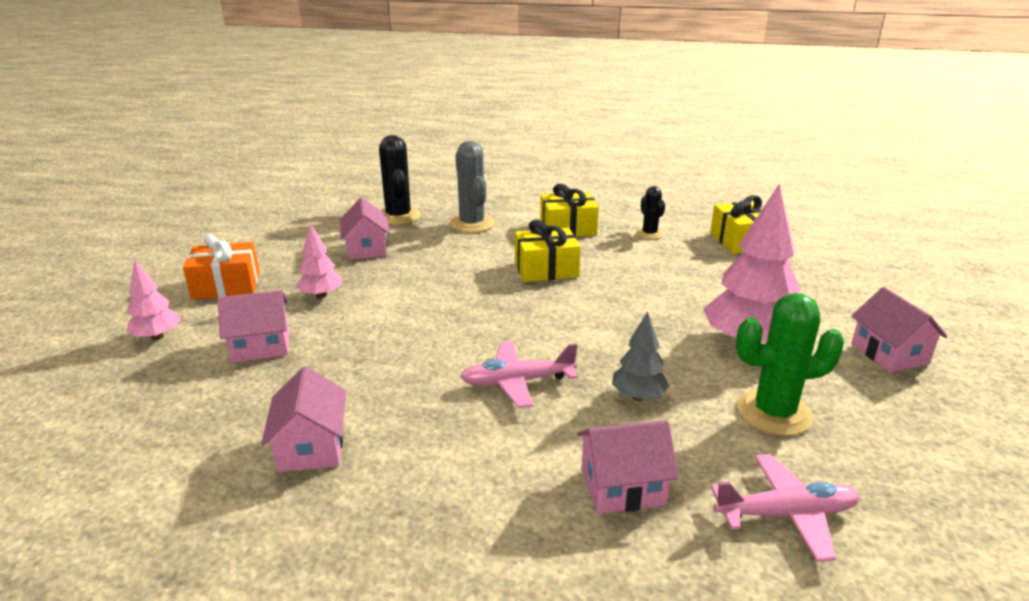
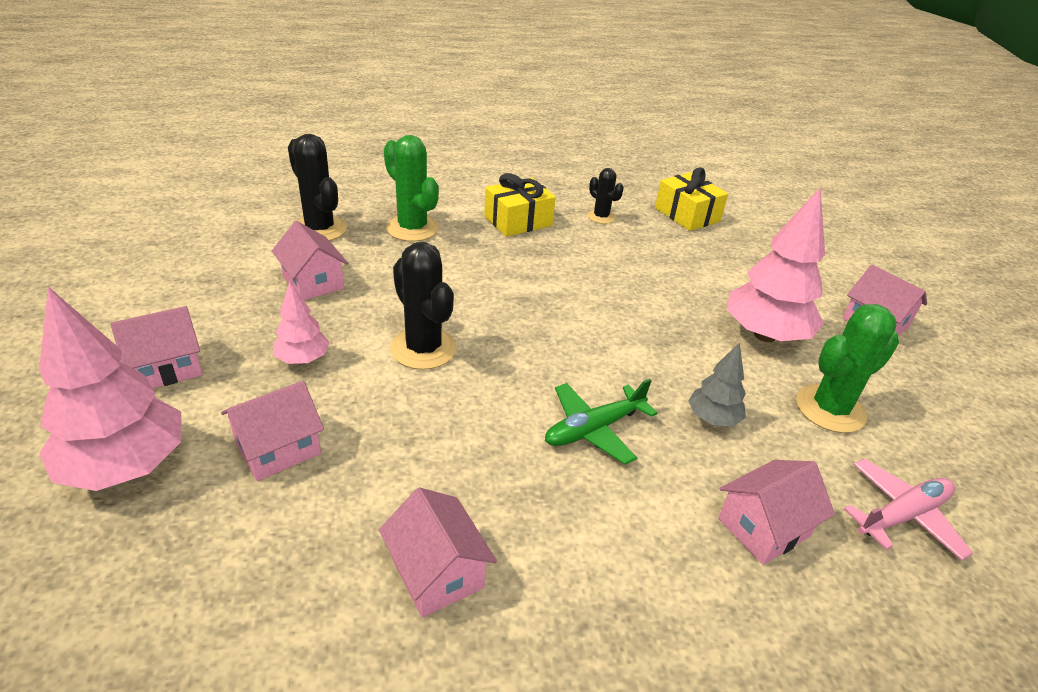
camera: 25 degrees left, 10 degrees up
pink tree [126,260,181,340] -> pink tree [39,287,181,491], size x1.91
orange gift [183,234,260,300] -> pink house [110,306,203,388]
grey cactus [449,141,495,233] -> green cactus [384,135,439,242]
pink plane [460,342,578,408] -> green plane [545,379,657,465]
yellow gift [515,220,581,282] -> none
none -> black cactus [390,242,457,370]

